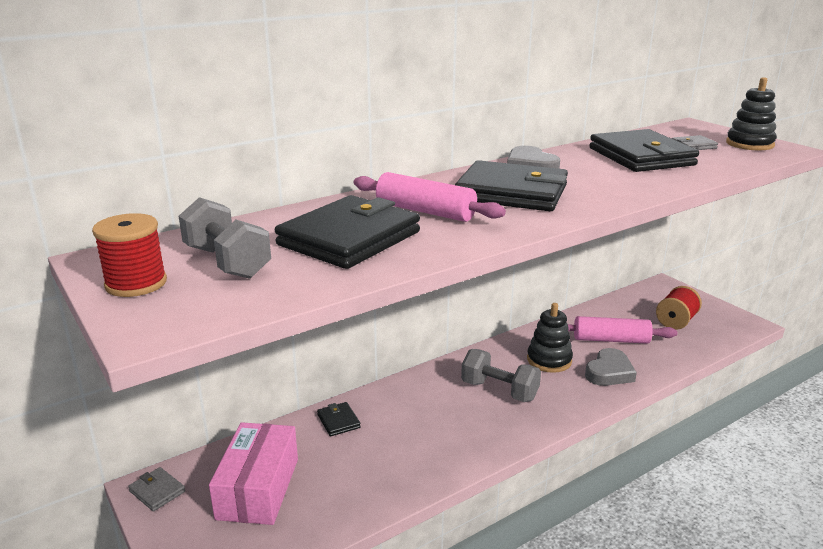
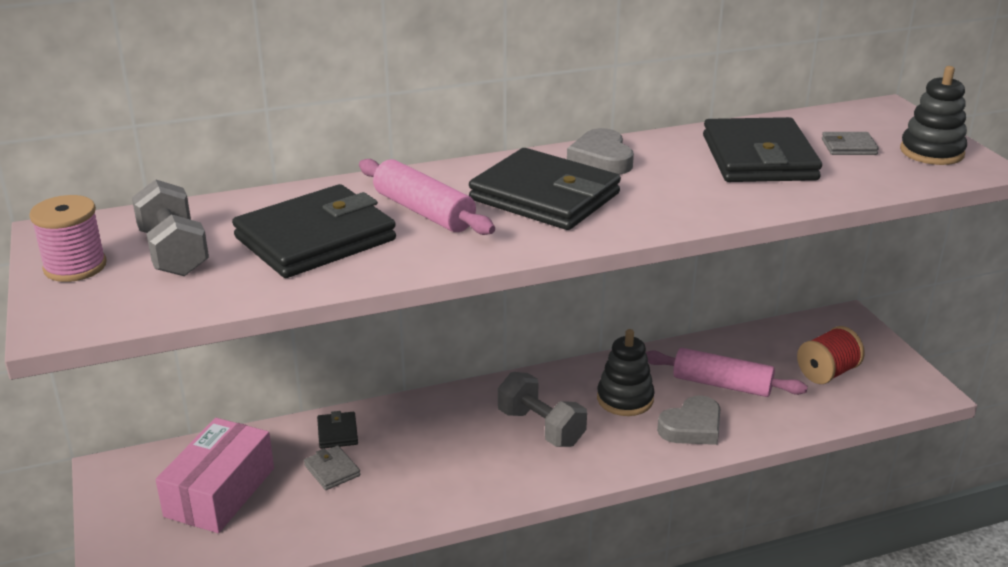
camera: 15 degrees right, 5 degrees up
red spool [92,213,167,297] -> pink spool [29,195,107,282]
grey wallet [128,467,185,511] -> grey wallet moved to [304,445,360,490]

